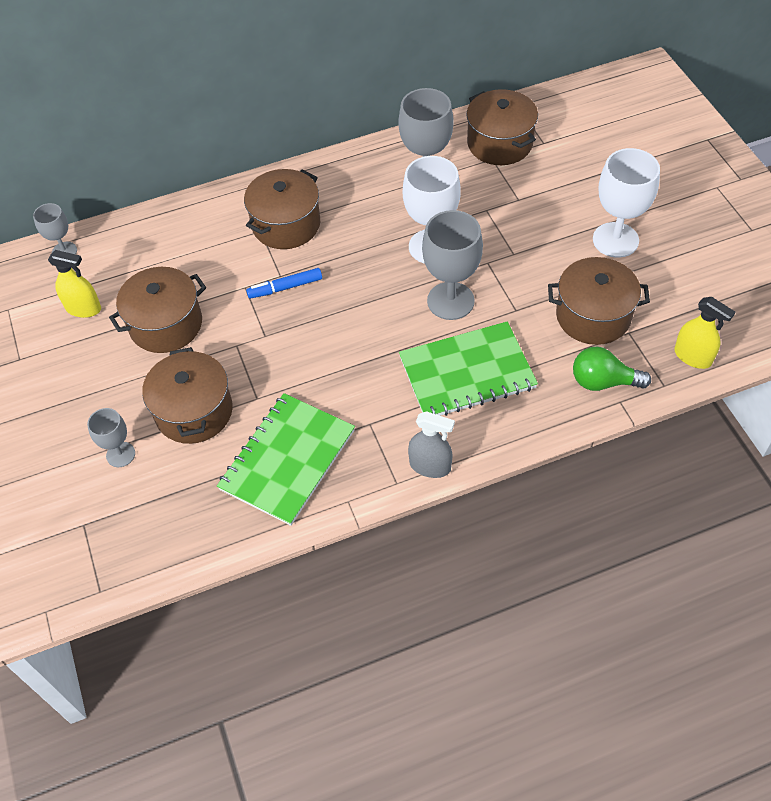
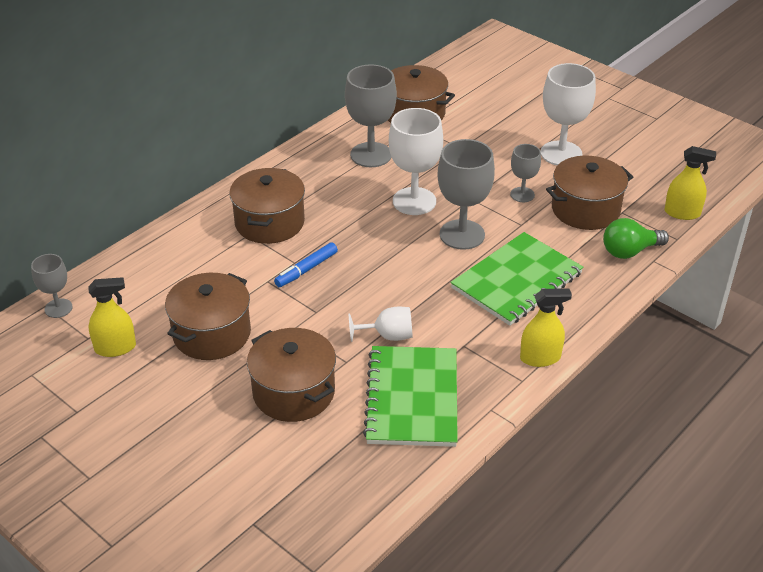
camera: 30 degrees left, 15 degrees down
grey goblet [87,408,135,467] -> grey goblet moved to [510,144,541,202]
grey spray bottle [408,411,455,478] -> yellow spray bottle [520,288,572,367]
none -> white goblet [349,307,413,342]

